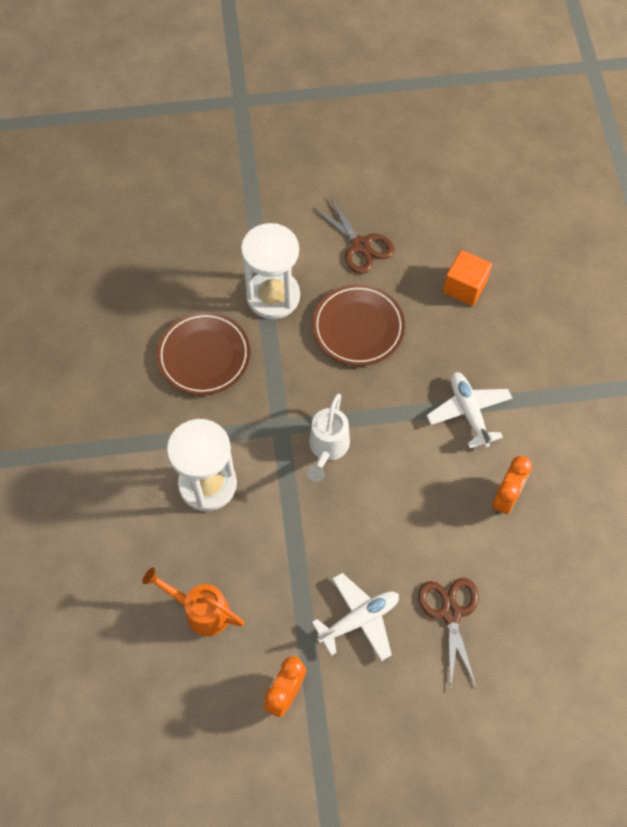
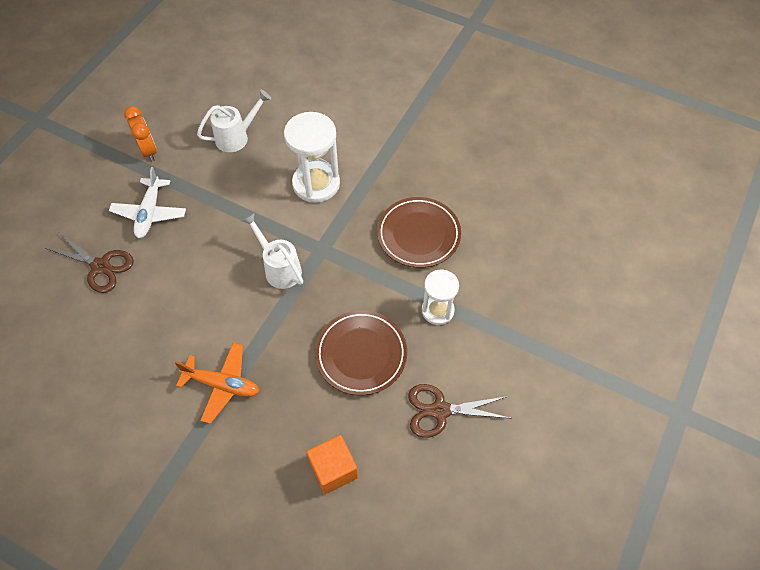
camera: 125 degrees right, 5 degrees down
orange watering can [142,568,245,636] -> white watering can [197,90,271,152]
white hourglass [241,223,300,319] -> white hourglass [422,270,459,325], size x0.62
white plane [426,372,512,448] -> orange plane [175,343,259,424]
orange clock [492,456,532,515] -> none

